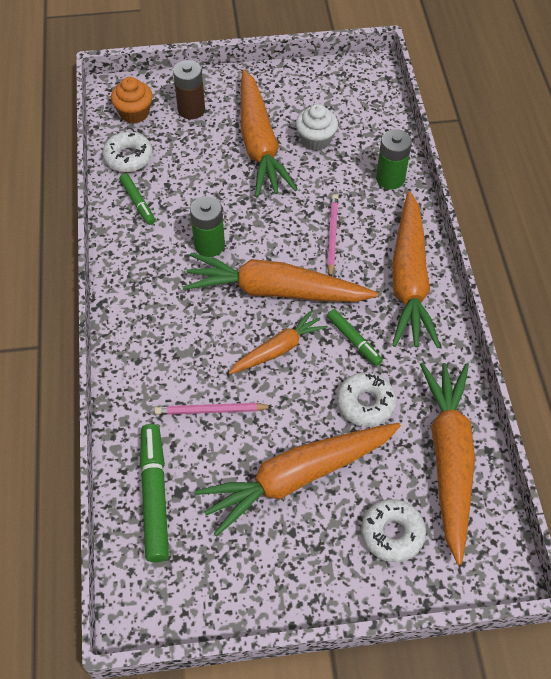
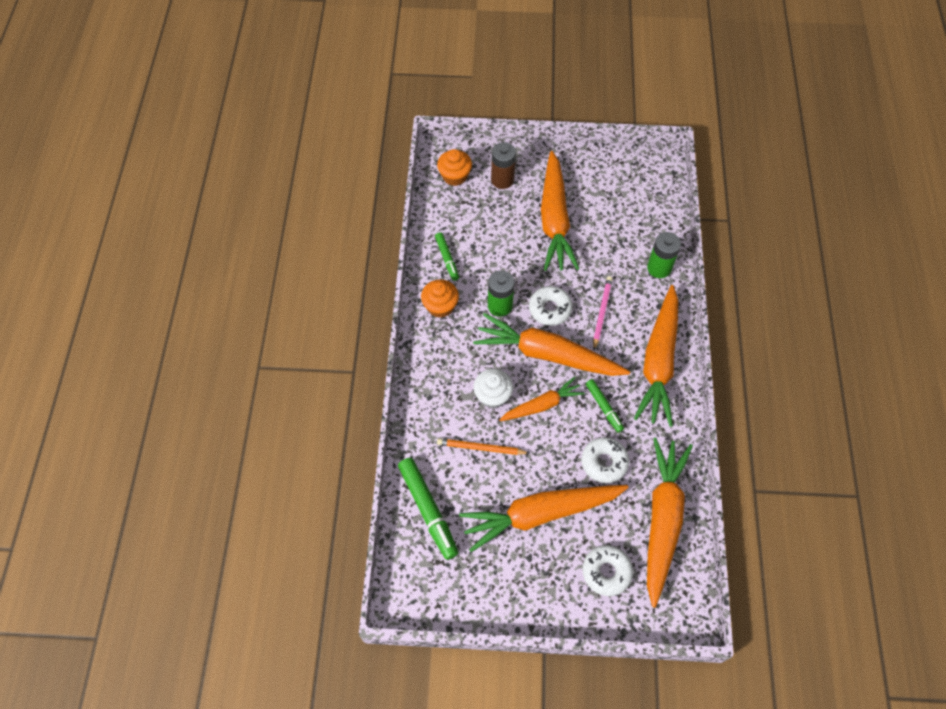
camera: 10 degrees right, 5 degrees up
white donut [103,132,153,172] -> white donut moved to [529,286,573,326]
green marker [140,424,169,562] -> green marker turned 150 degrees clockwise [398,458,458,560]
pink pencil [154,403,273,415] -> orange pencil [437,438,529,455]
white cupcake [296,104,338,151] -> white cupcake moved to [473,369,513,408]
none -> orange cupcake [421,279,459,318]

